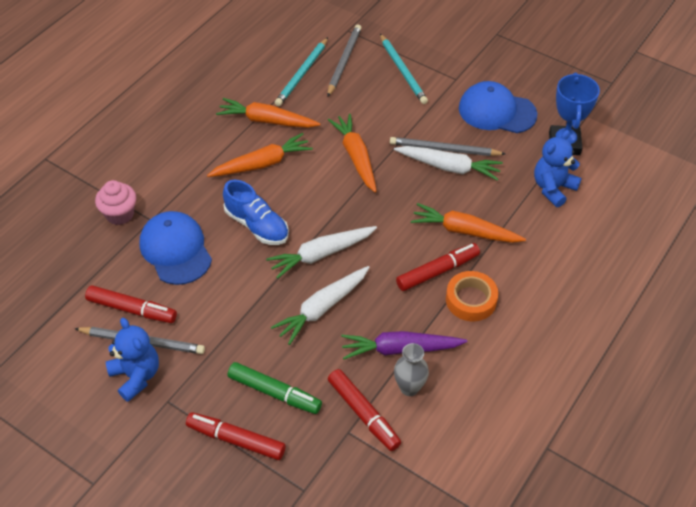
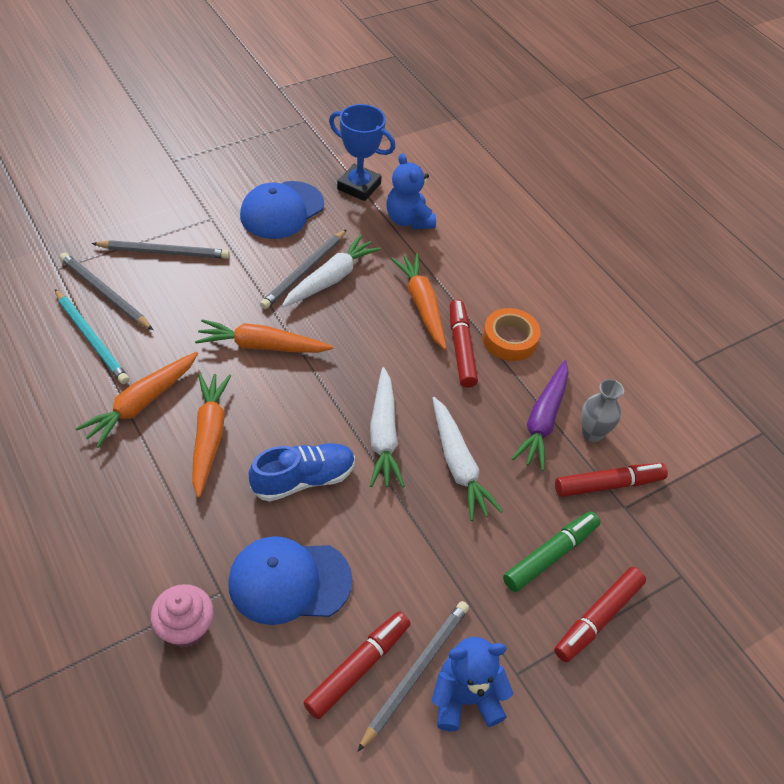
camera: 70 degrees left, 0 degrees up
turquoise pencil [380,34,428,104] -> grey pencil [92,240,230,259]
orange carrot [411,203,526,243] -> orange carrot turned 120 degrees clockwise [391,253,447,350]

